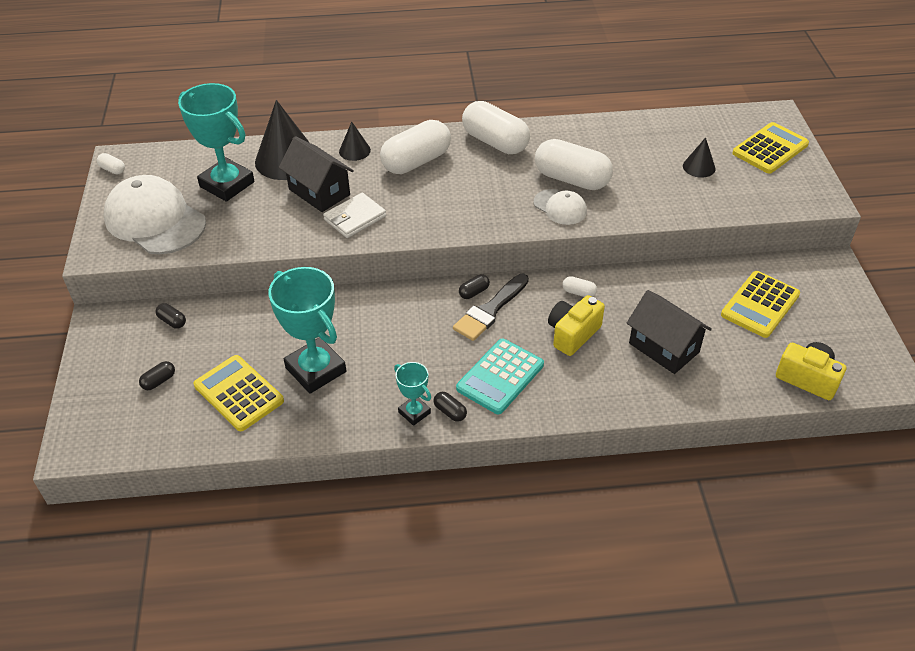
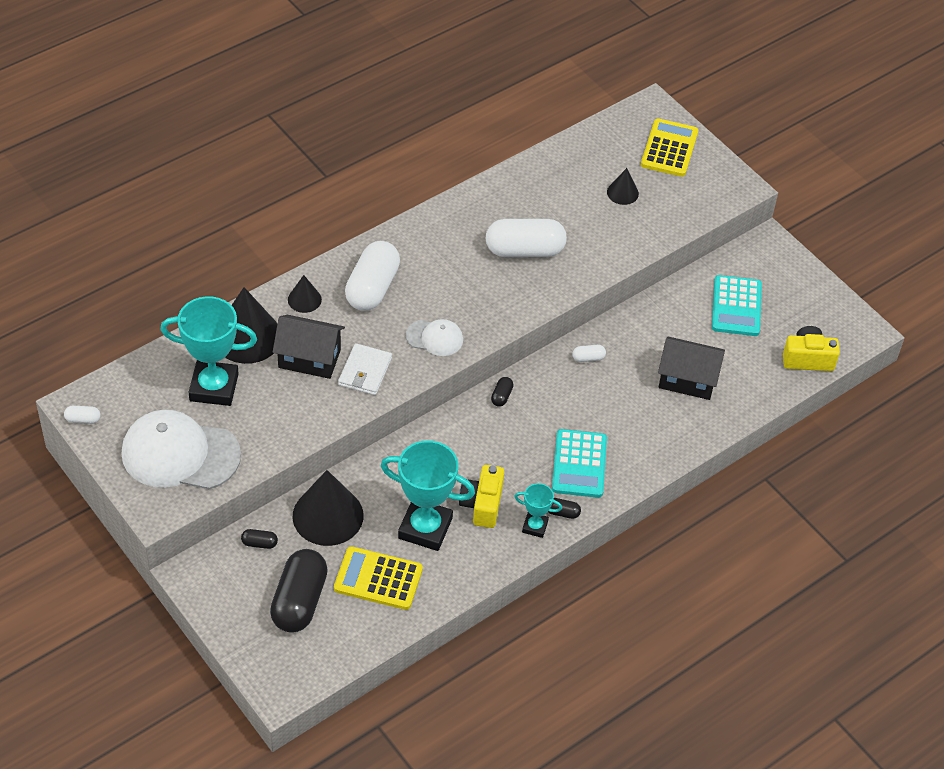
camera: 35 degrees left, 5 degrees up
black capsule [139,361,175,390] -> black capsule [270,549,328,633], size x2.42
black brush [453,274,529,341] -> none
white capsule [462,101,530,154] -> none
white cap [534,189,587,225] -> white cap moved to [406,319,463,356]
yellow camera [548,295,605,356] -> yellow camera moved to [459,465,504,528]
yellow calculator [721,271,800,338] -> turquoise calculator [712,275,762,336]
none -> black cone [293,470,364,546]

